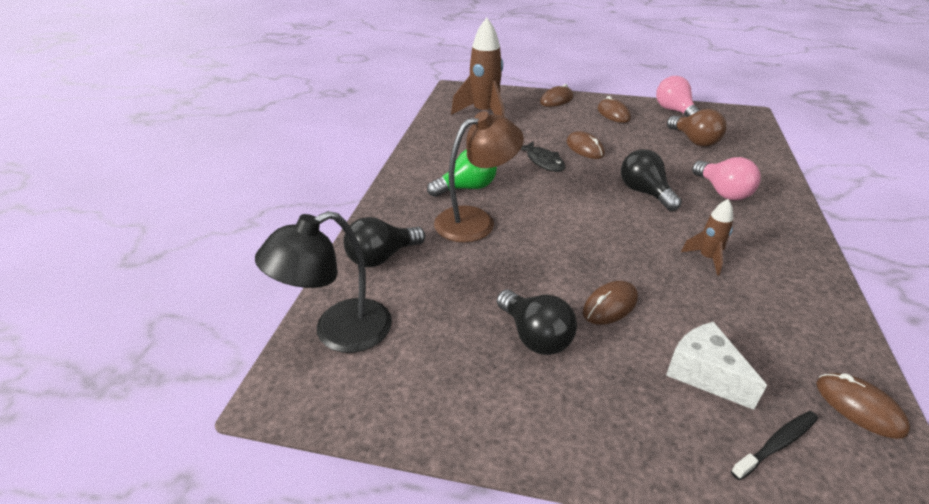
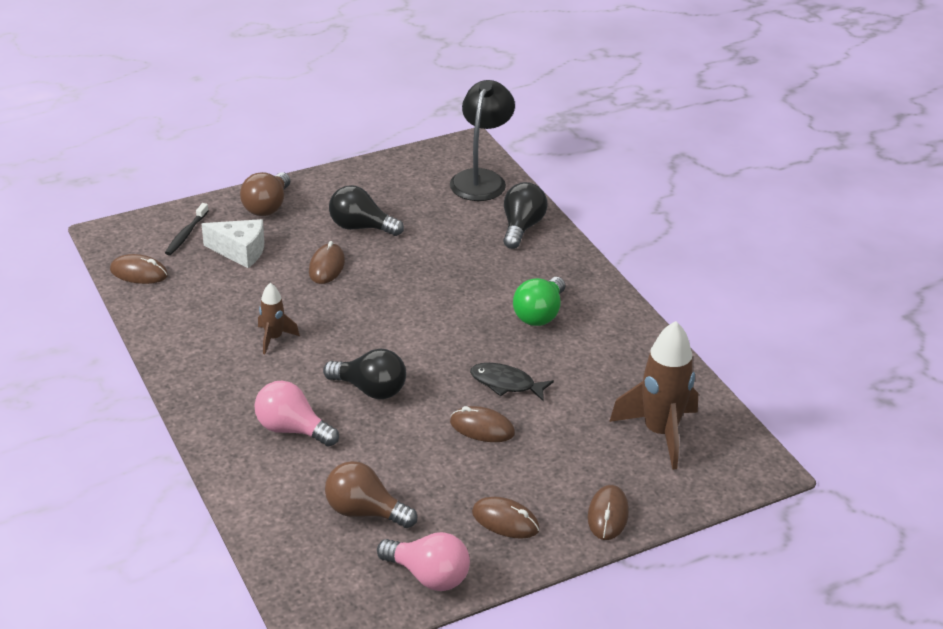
camera: 140 degrees right, 0 degrees up
brown lamp [434,111,524,242] -> none
none -> brown light bulb [240,172,290,216]

